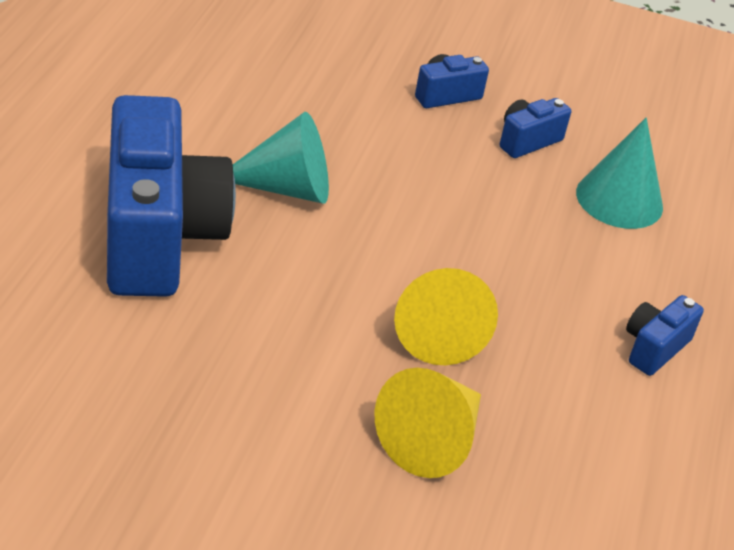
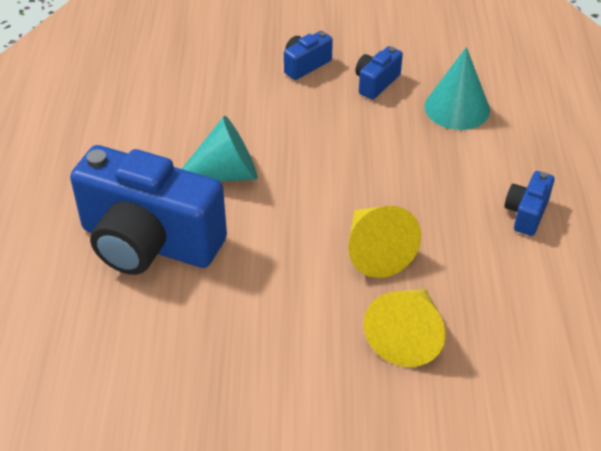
camera: 10 degrees left, 5 degrees up
blue camera [107,95,236,297] -> blue camera turned 135 degrees clockwise [70,145,227,275]

